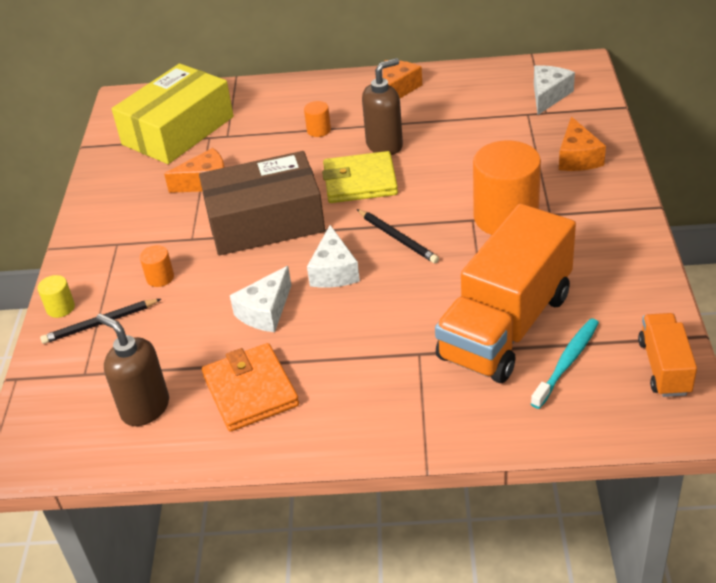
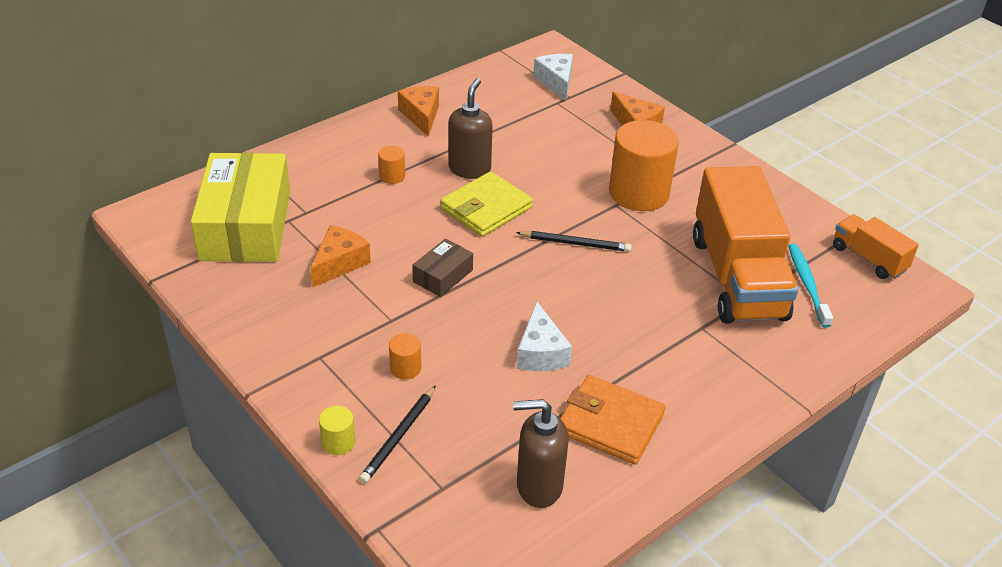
camera: 45 degrees left, 0 degrees up
brown box [199,151,325,255] -> brown box [412,239,473,297], size x0.45
white cheese [307,225,360,288] -> none

